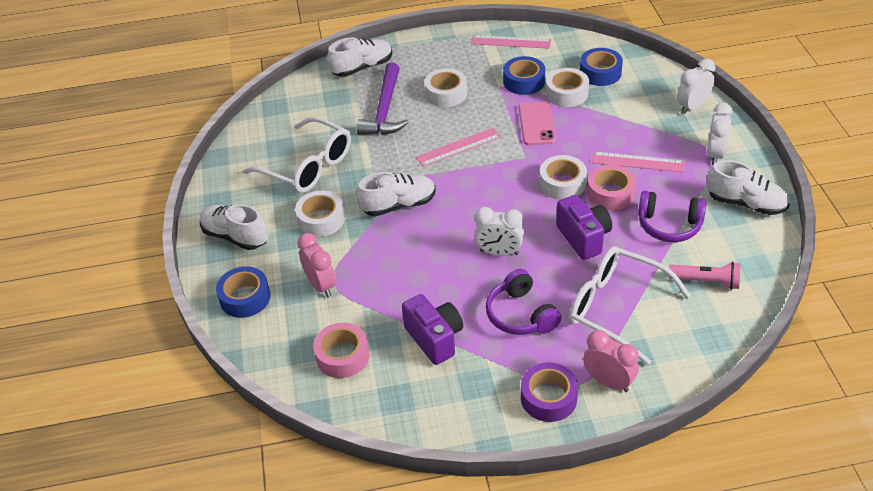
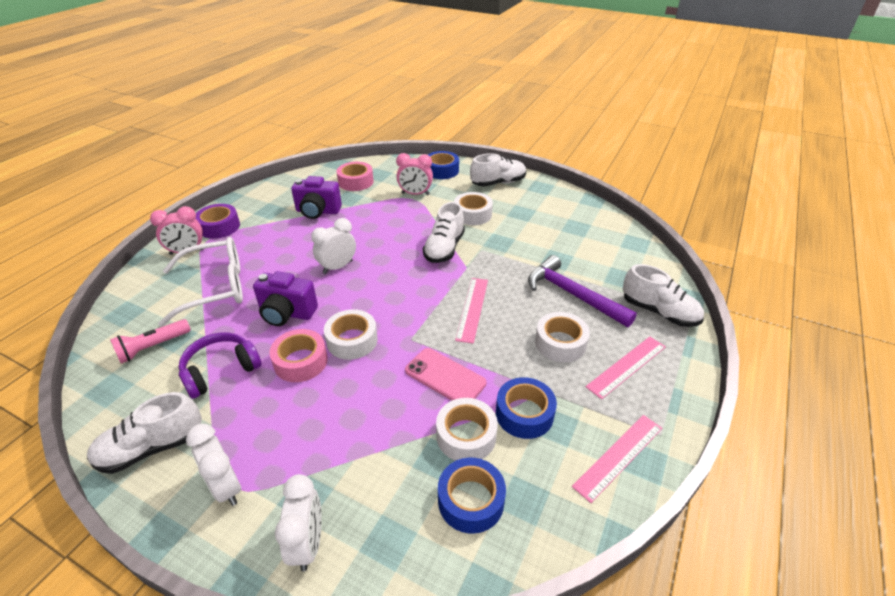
camera: 125 degrees right, 5 degrees down
white glasses [243,117,351,193] -> none
white shoe [327,37,392,77] -> white shoe turned 60 degrees counterclockwise [622,264,704,327]
purple headphones [486,269,561,335] -> none
pink ruler [592,152,685,173] -> pink ruler moved to [586,337,666,399]

